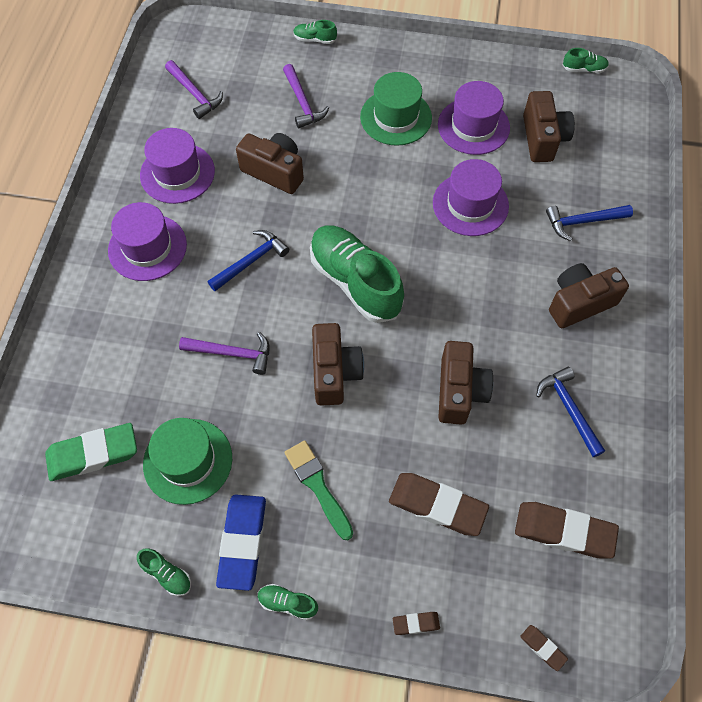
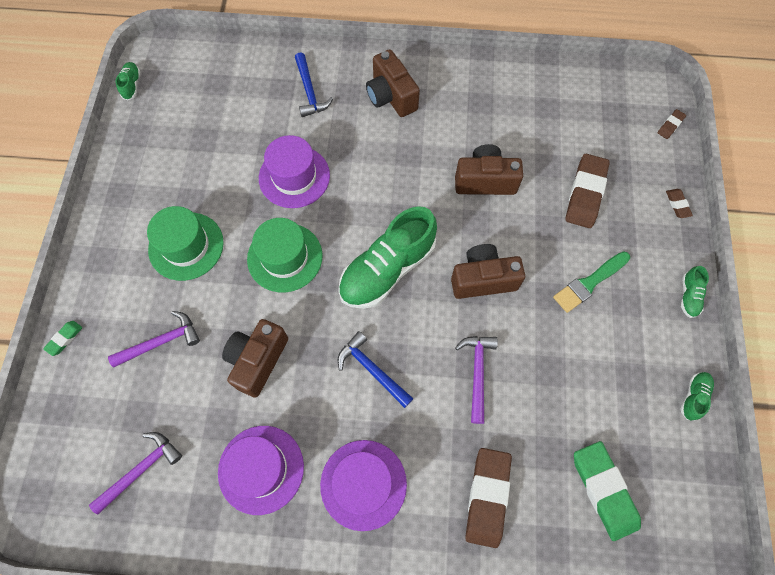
camera: 95 degrees left, 5 degrees up
green hat [143,418,232,505] -> green hat moved to [247,218,323,292]
blue eraser [216,494,266,591] -> none
green shoe [293,20,337,44] -> green eraser [43,321,82,356]
purple hat [438,81,510,155] -> none
brown eraser [515,502,619,559] -> brown eraser moved to [465,448,512,548]
brown camera [523,91,575,162] -> none
blue hammer [536,367,605,457] -> none

